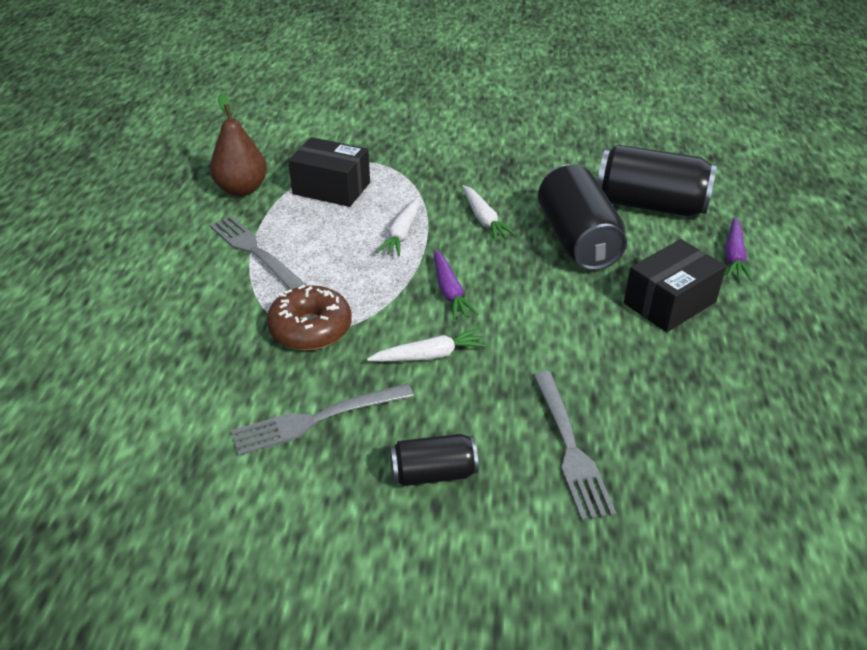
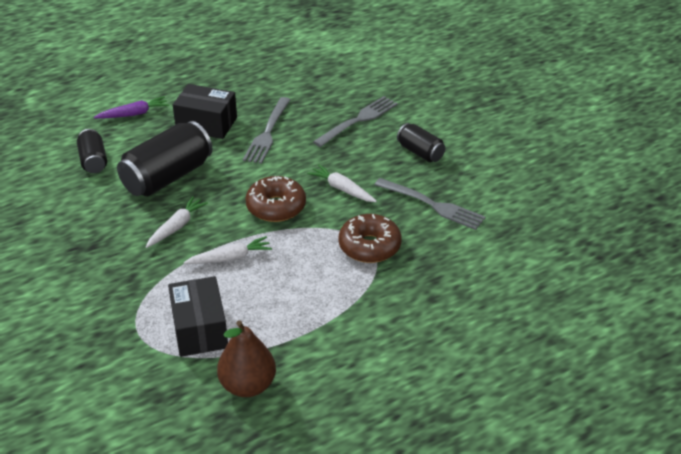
camera: 125 degrees left, 0 degrees up
grey fork [210,216,306,289] -> grey fork moved to [243,97,291,164]
purple carrot [433,250,479,320] -> brown donut [245,176,306,222]
black can [597,145,717,216] -> black can [77,129,107,173], size x0.54

